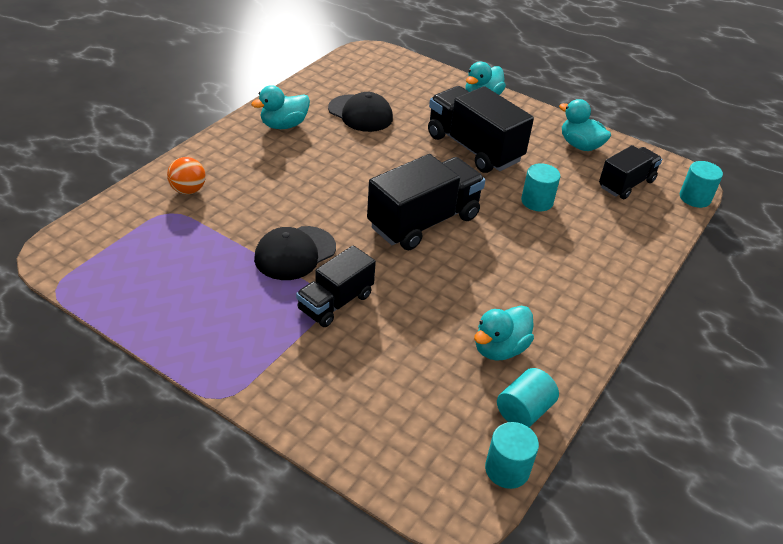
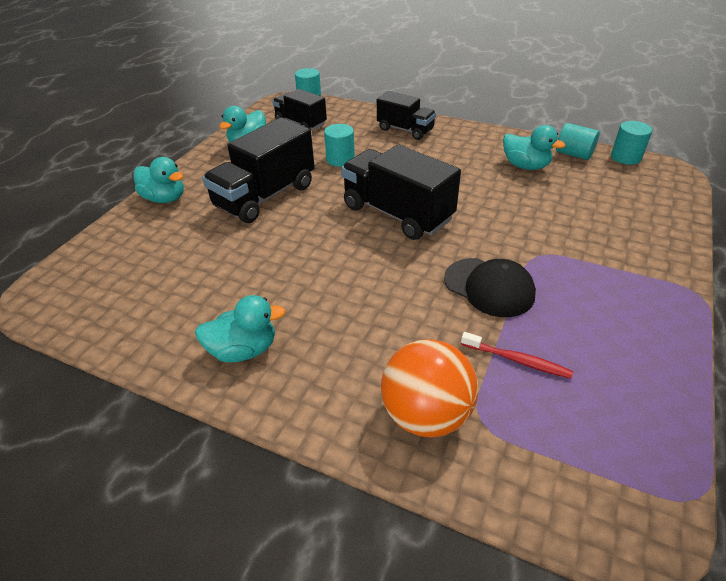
camera: 95 degrees left, 0 degrees up
orange ball [167,157,206,194] -> orange ball [381,339,478,437], size x1.71
turquoise duck [251,85,310,129] -> turquoise duck turned 60 degrees counterclockwise [195,295,285,363]
black truck [296,245,376,327] -> black truck moved to [377,91,436,140]
black cap [328,92,393,132] -> none
none -> red toothbrush [461,332,573,379]

